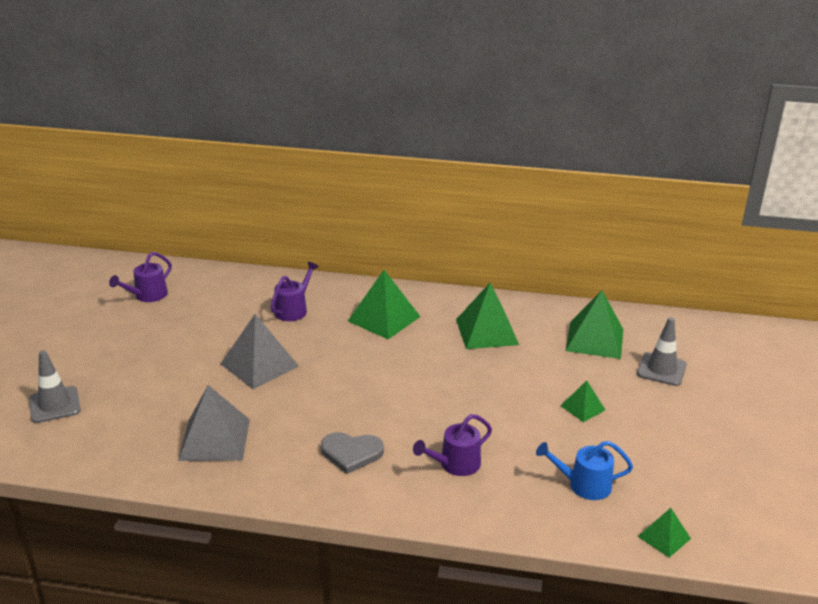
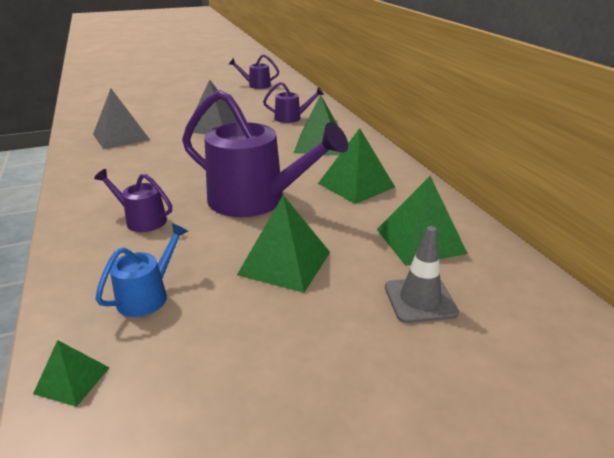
camera: 60 degrees right, 0 degrees up
grey traffic cone [29,350,81,423] -> none
grey heart [321,432,384,474] -> none
blue watering can [536,441,633,500] -> blue watering can turned 60 degrees clockwise [95,223,188,317]
green pyramid [561,380,605,422] -> green pyramid [237,195,330,293], size x1.87
none -> purple watering can [182,90,348,217]

